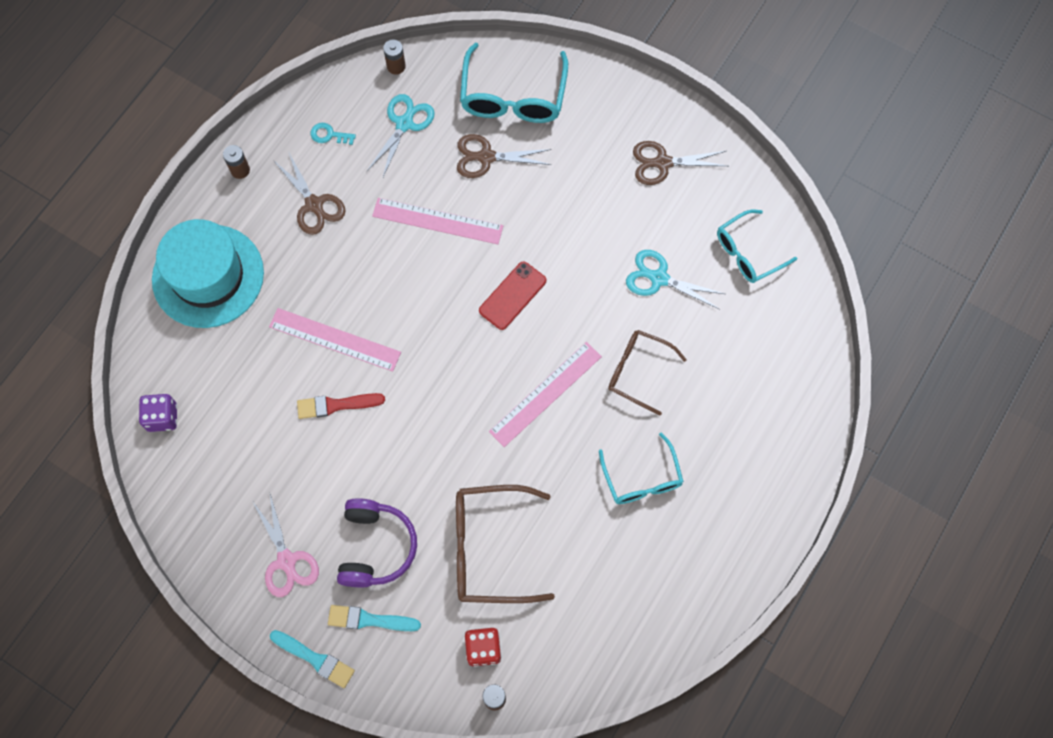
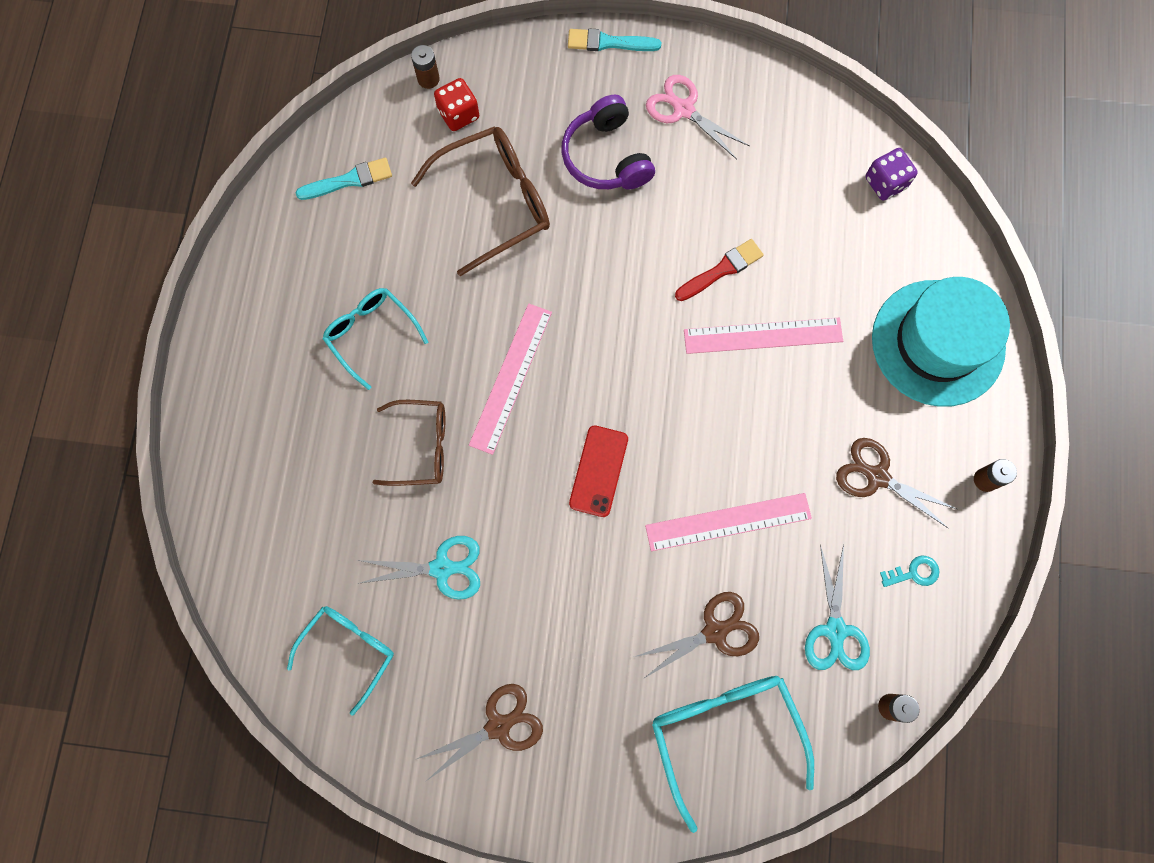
camera: 155 degrees right, 5 degrees up
turquoise brush [328,605,421,631] -> turquoise brush moved to [295,158,392,200]

